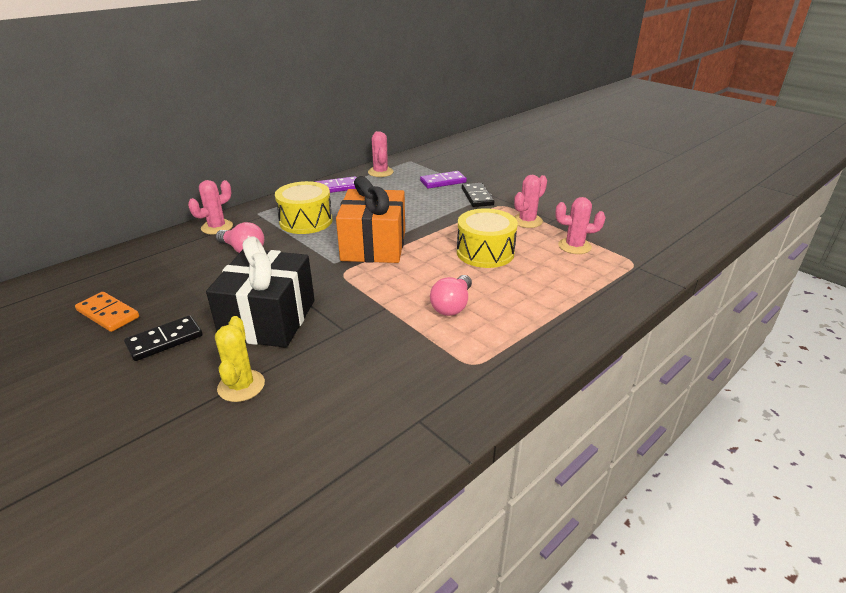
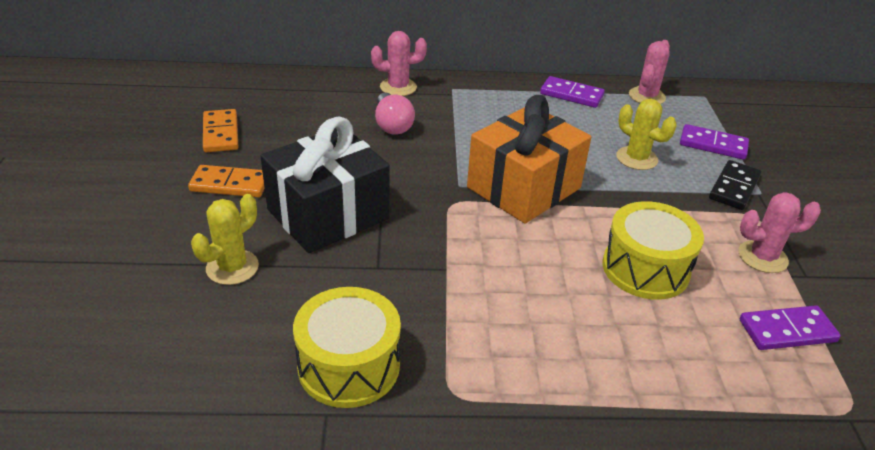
camera: 40 degrees right, 5 degrees up
black domino [124,315,203,361] -> orange domino [188,165,265,197]
yellow drum [275,181,333,234] -> yellow drum moved to [293,287,401,408]
pink light bulb [430,275,472,316] -> none
pink cactus [555,197,606,254] -> purple domino [740,305,841,350]
none -> yellow cactus [617,99,677,170]

